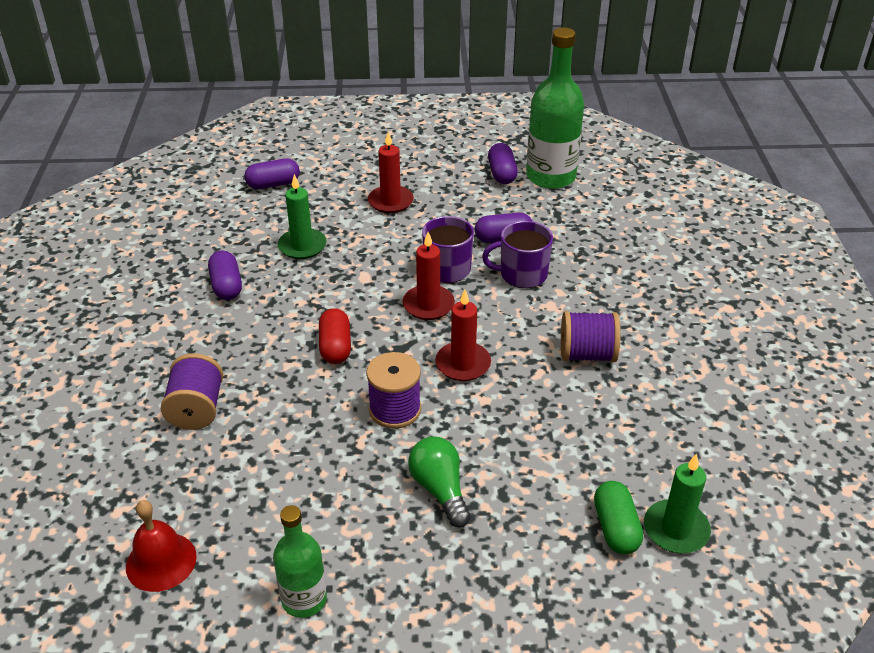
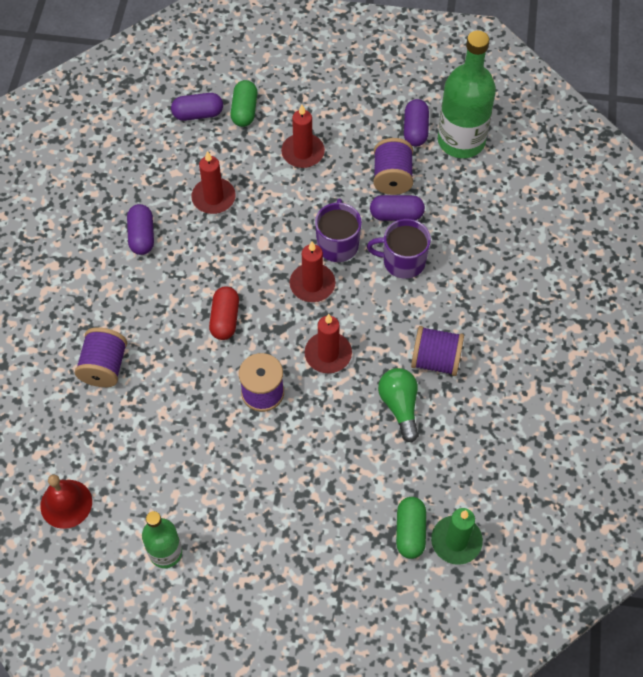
camera: 10 degrees right, 20 degrees up
green candle [278,174,327,259] -> red candle [191,151,236,214]
green light bulb [408,436,471,527] -> green light bulb moved to [378,368,419,442]
none -> green capsule [231,80,257,127]
none -> purple spool [373,138,413,195]

